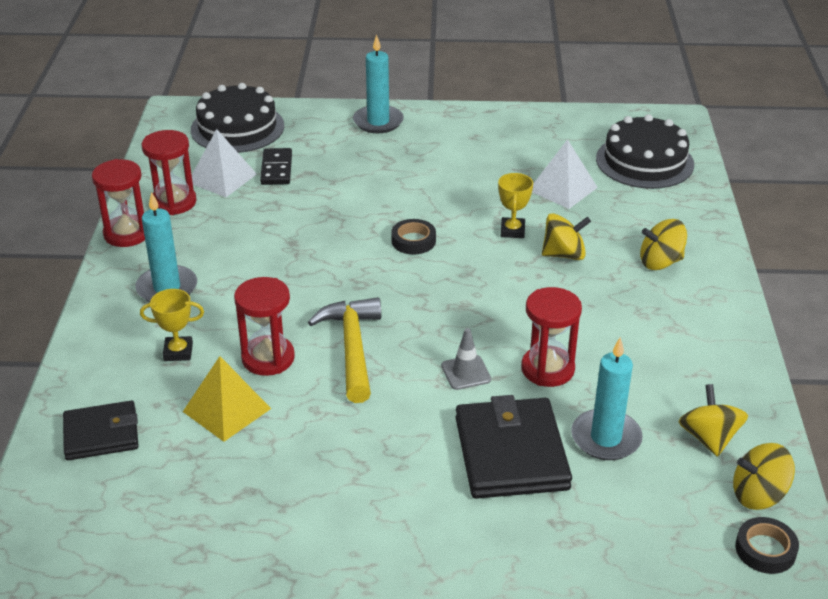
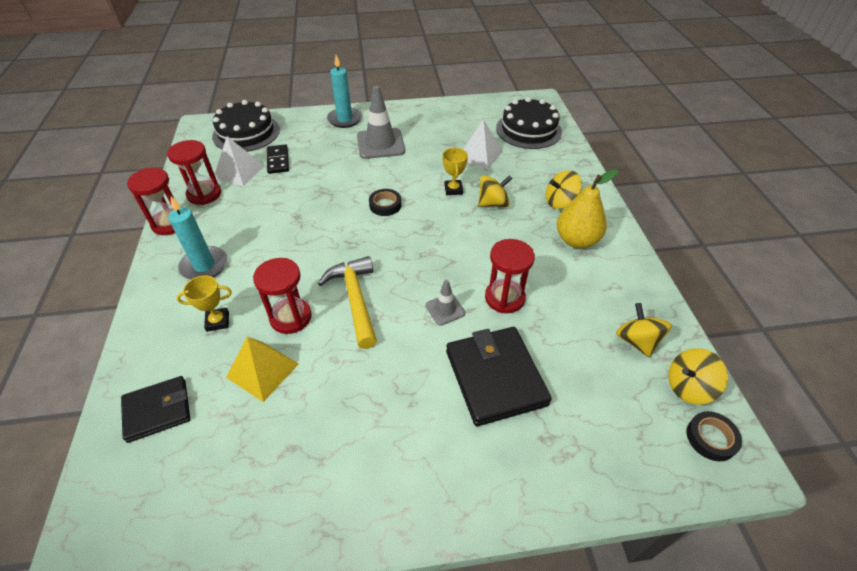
camera: 10 degrees left, 10 degrees up
turquoise candle [571,337,643,460] -> none
none -> grey traffic cone [357,85,405,159]
none -> yellow pear [557,169,618,249]

